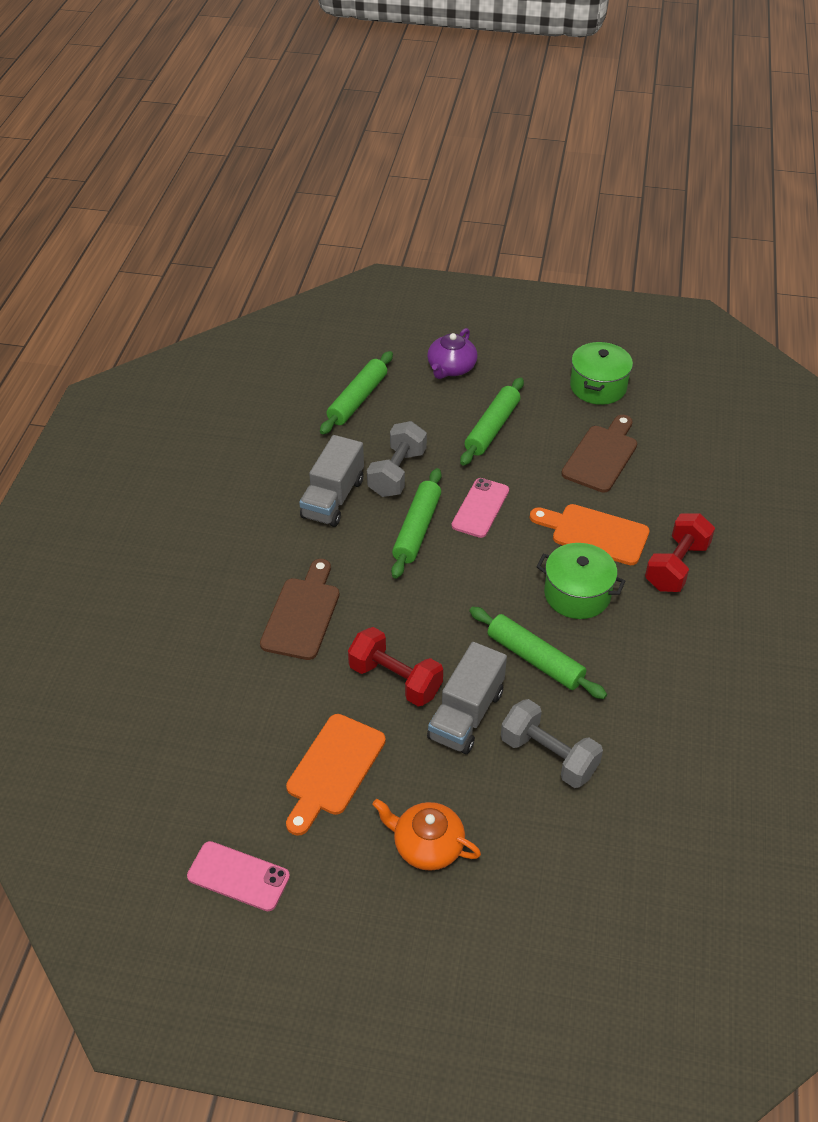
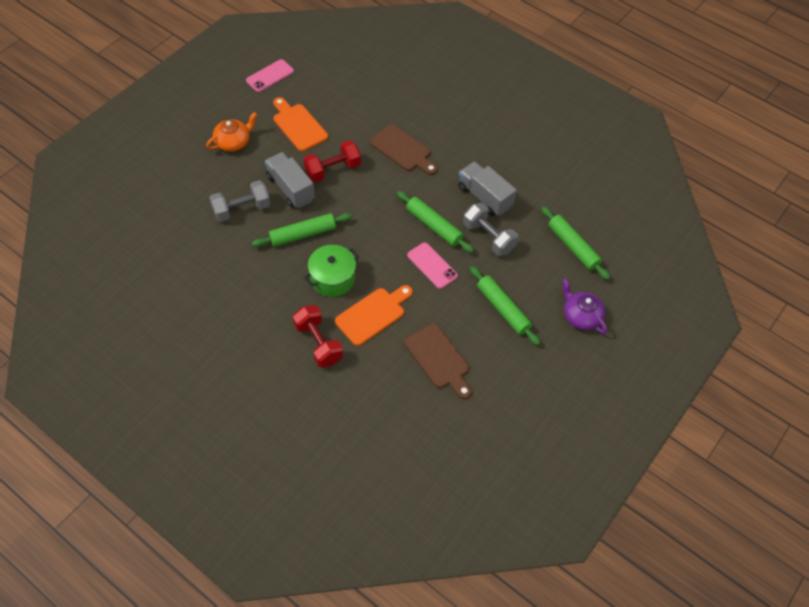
camera: 115 degrees right, 10 degrees up
green pot [570,342,633,405] -> none

